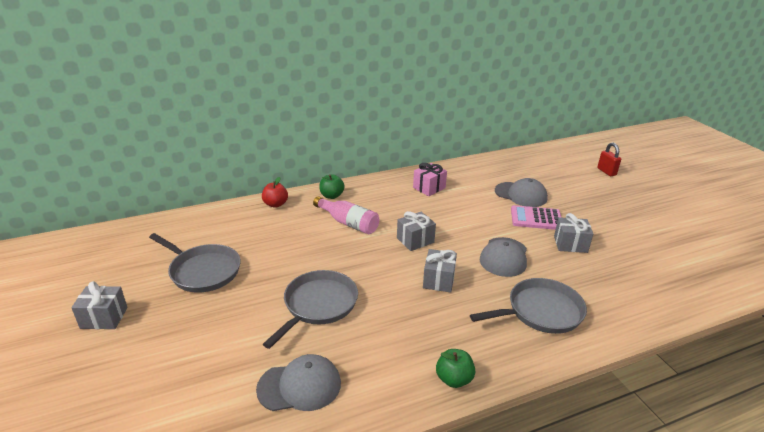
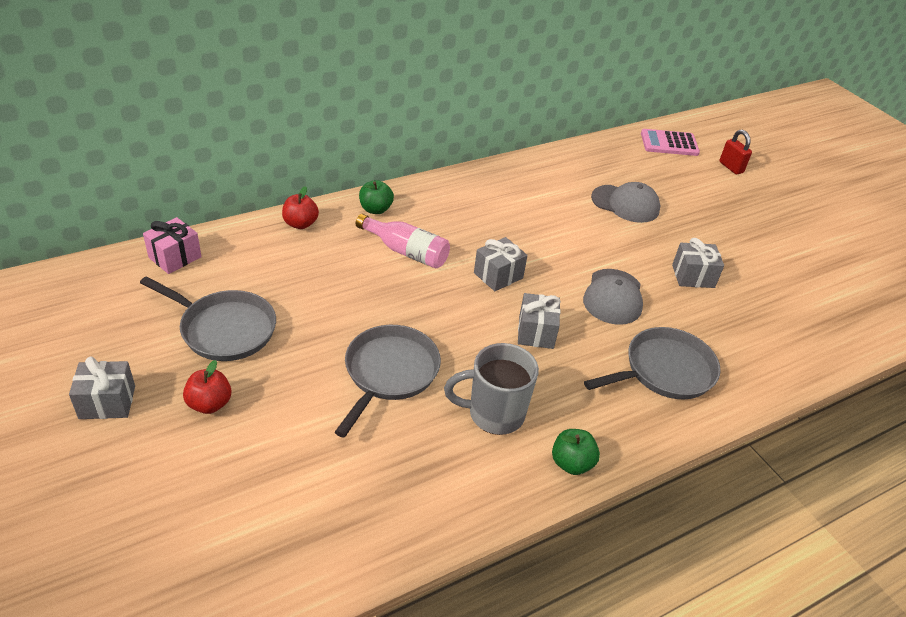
camera: 10 degrees left, 10 degrees up
grey cap [256,354,341,411] -> none
pink gift [413,163,447,196] -> pink gift moved to [143,217,202,274]
pink calculator [511,205,562,230] -> pink calculator moved to [641,129,700,156]
none -> red apple [183,360,231,414]
none -> grey mug [444,343,539,435]

